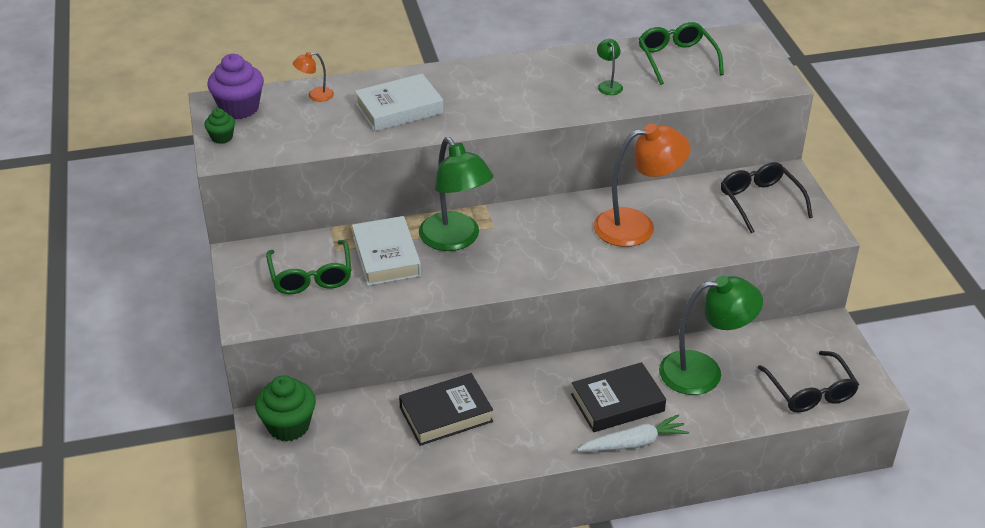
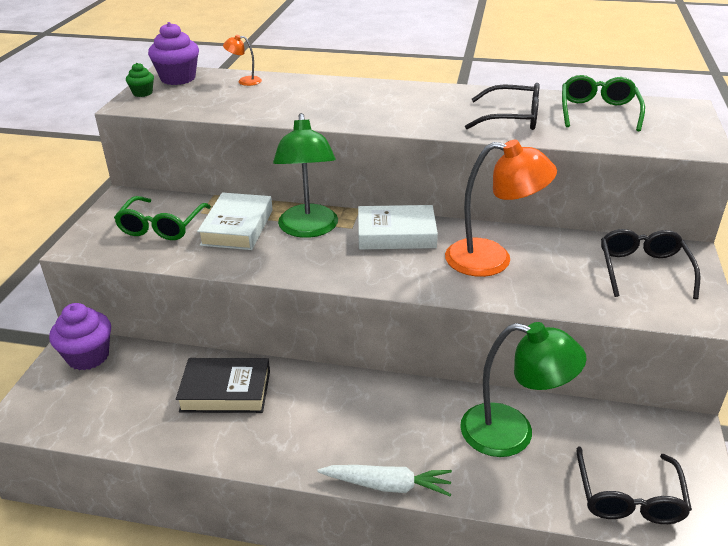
camera: 25 degrees right, 5 degrees down
green cupcake [255,375,316,442] -> purple cupcake [49,303,111,370]
white book [355,74,443,131] -> white book moved to [358,205,438,250]
black book [571,362,666,432] -> none
green lamp [597,39,623,95] -> black glasses [465,83,540,130]

